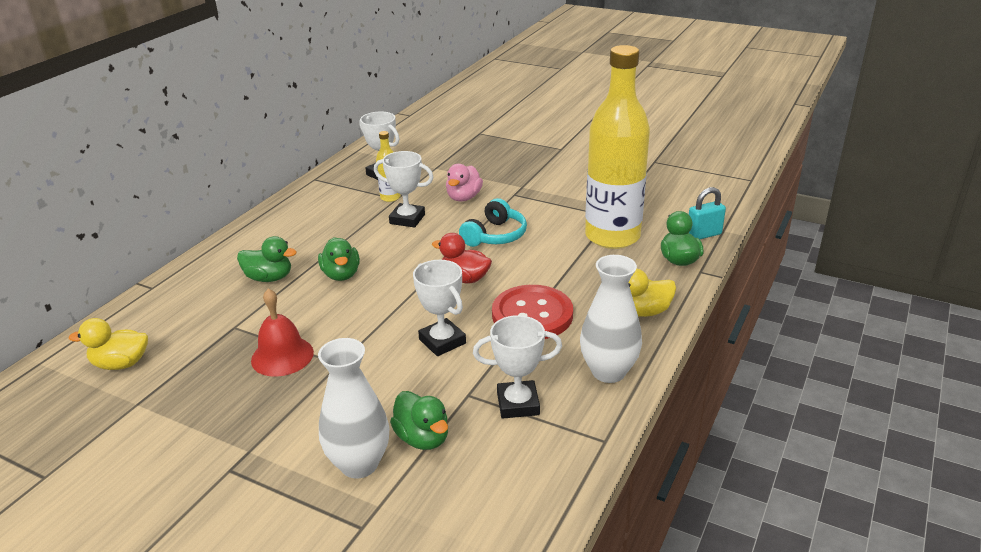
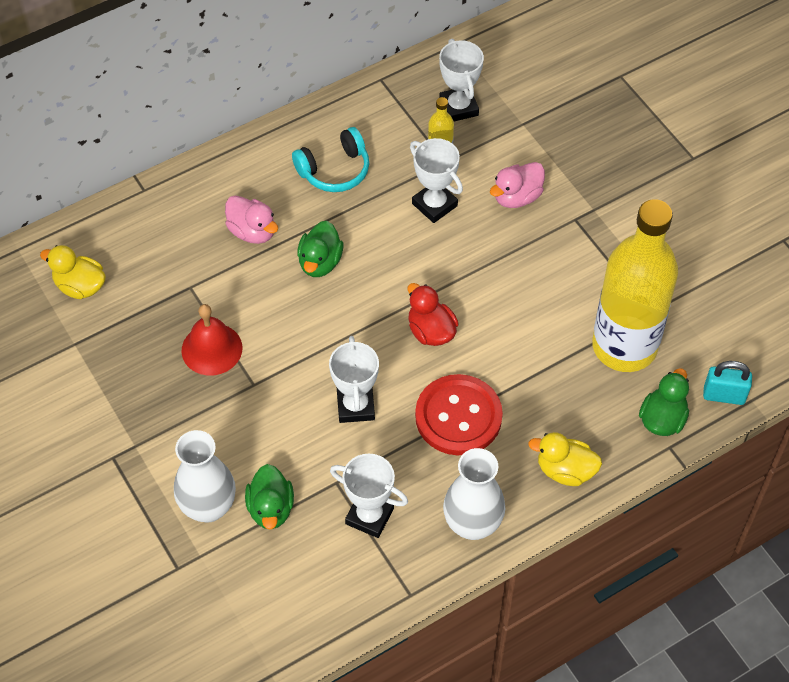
camera: 30 degrees right, 25 degrees up
green duck [237,236,297,282] -> pink duck [225,195,278,244]
turquoise headphones [459,198,527,247] -> turquoise headphones moved to [292,127,369,192]

